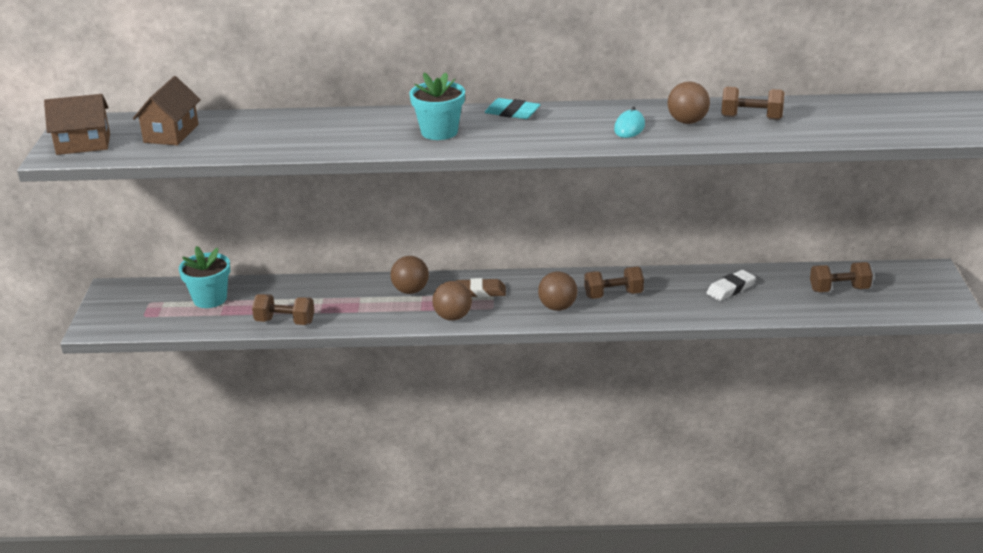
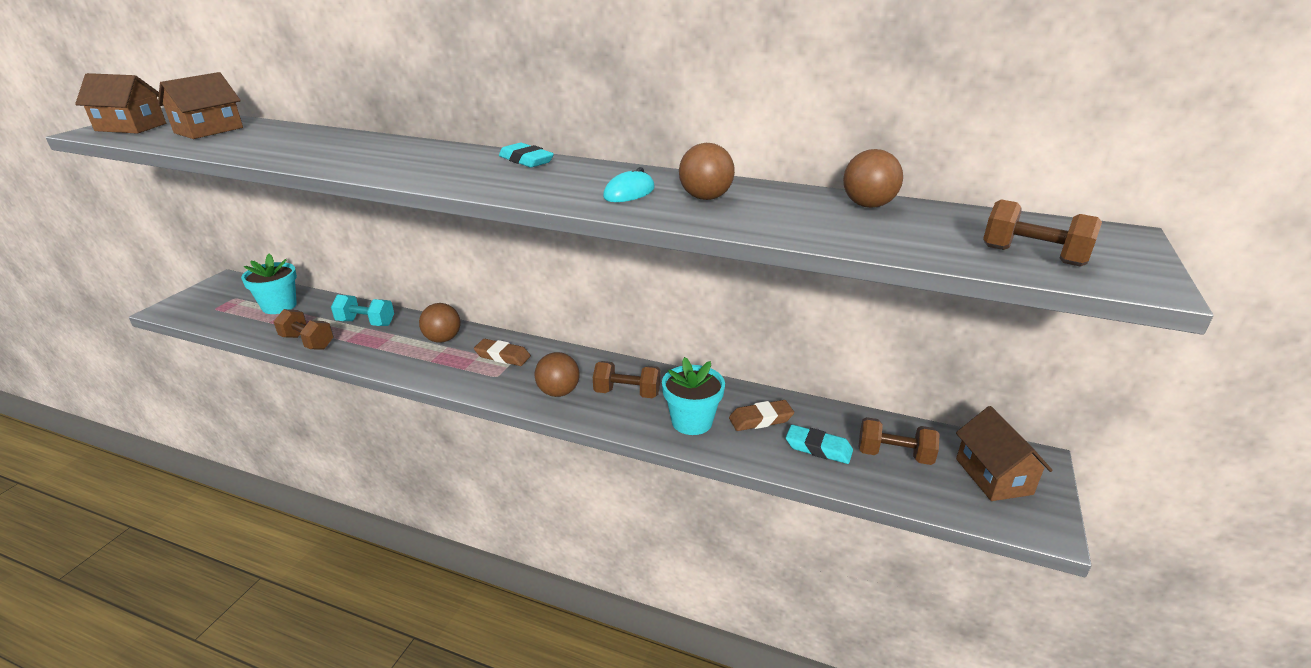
camera: 20 degrees right, 0 degrees up
turquoise flower pot [410,73,465,140] -> turquoise flower pot moved to [662,357,725,435]
brown ball [432,281,472,321] -> brown ball moved to [843,149,903,208]
white eraser [706,270,756,301] -> brown eraser [729,400,794,431]
brown dumbbell [721,87,785,120] -> brown dumbbell moved to [983,199,1102,267]
none -> turquoise dumbbell [331,295,394,326]
none -> turquoise eraser [786,425,853,464]
none -> brown house [956,406,1053,501]

